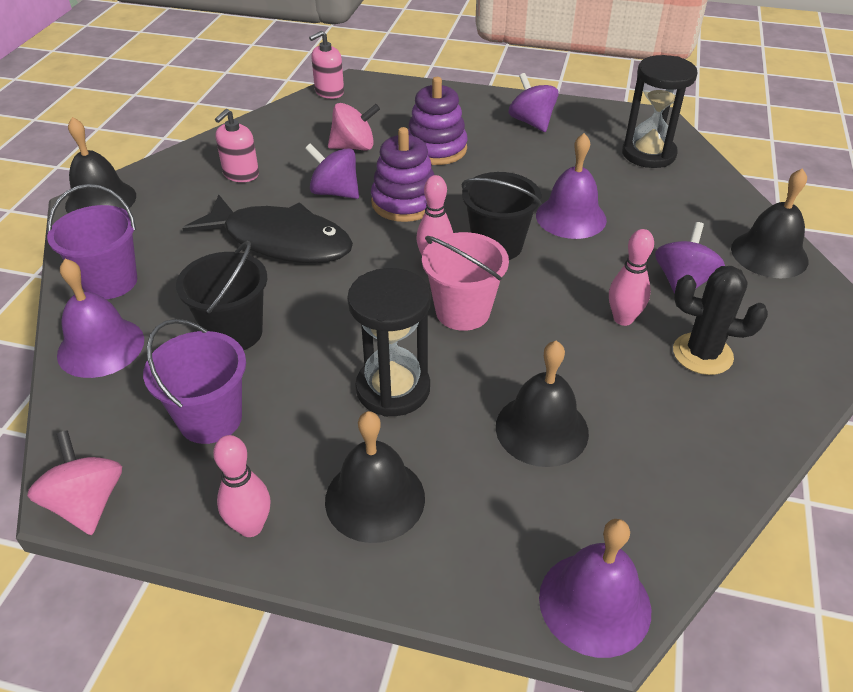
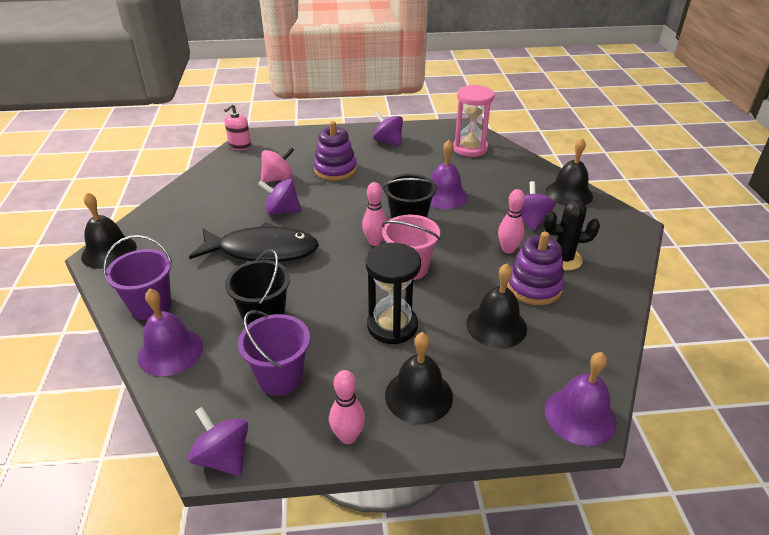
camera: 20 degrees left, 5 degrees down
pink spinning top [27,430,122,535] -> purple spinning top [188,407,248,476]
pink soap dispenser [215,109,259,182] -> none
purple stacking toy [371,127,434,222] -> purple stacking toy moved to [507,231,564,305]
black hourglass [622,55,698,168] -> pink hourglass [453,85,494,157]

